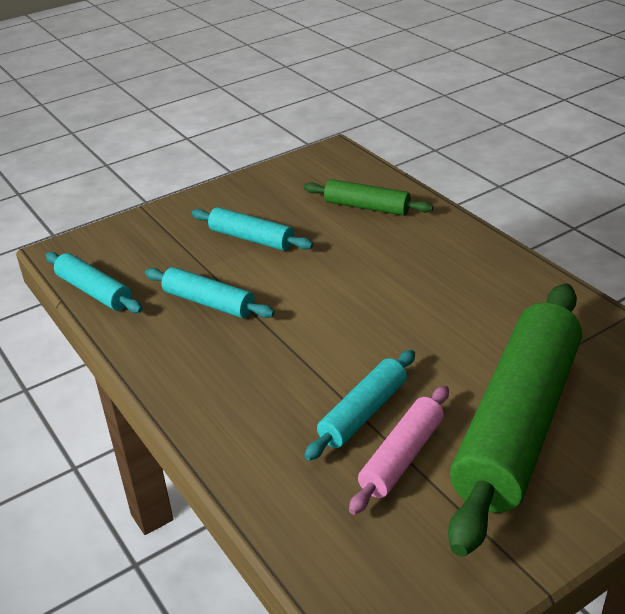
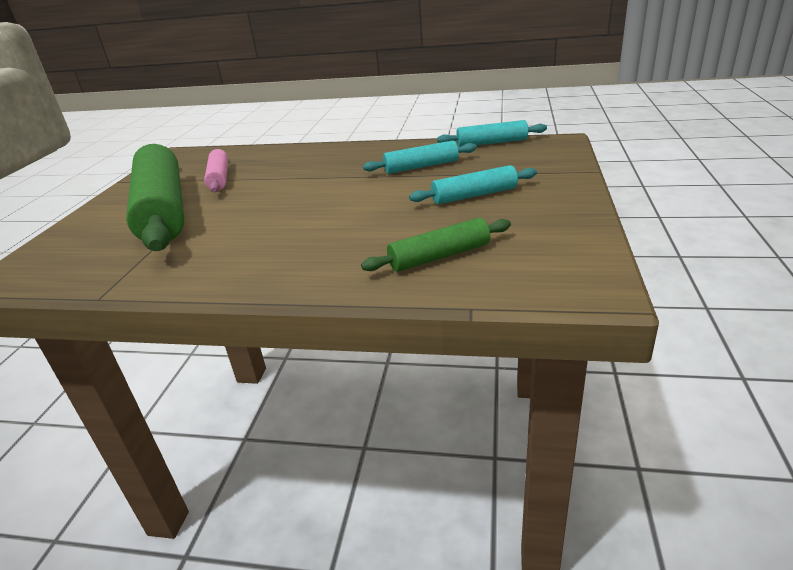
camera: 135 degrees right, 5 degrees down
turquoise rolling pin [304,350,415,461] -> none

